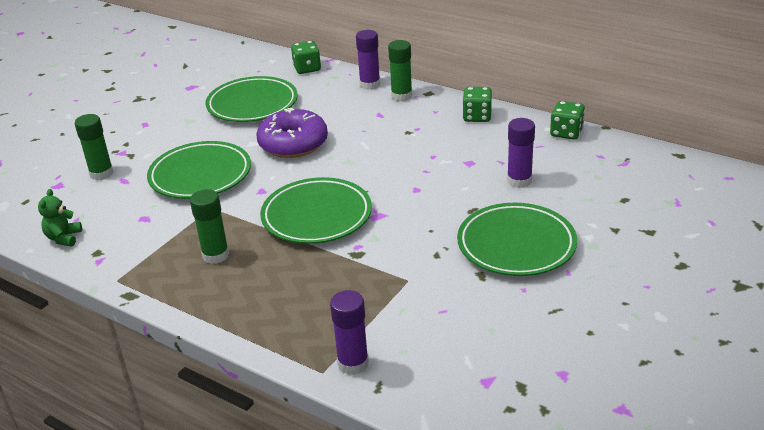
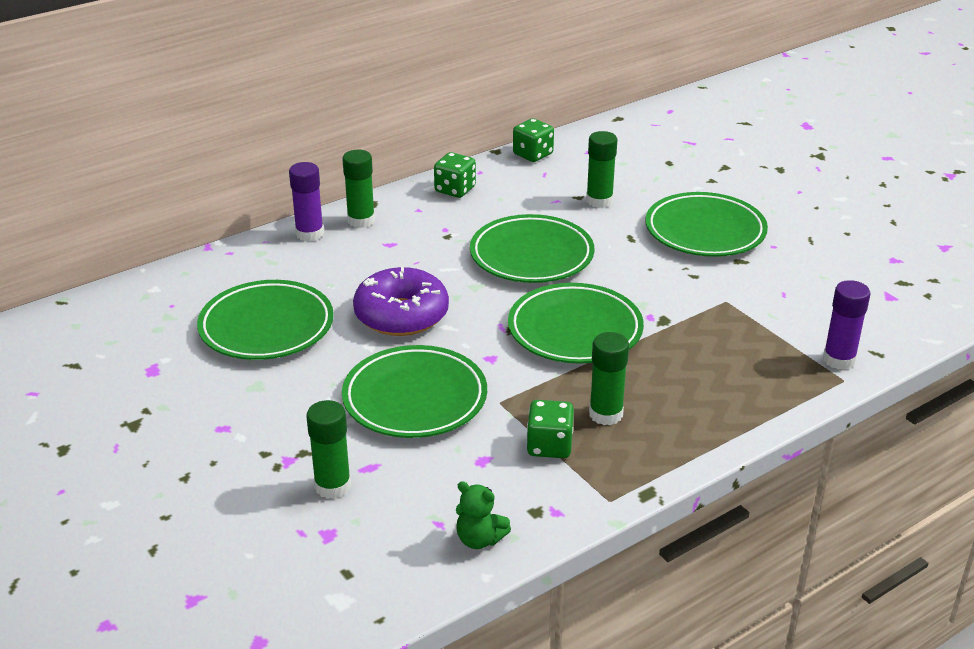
camera: 70 degrees left, 0 degrees up
green dice [291,41,321,74] -> green dice moved to [526,400,574,458]
purple glue stick [507,118,535,188] -> green glue stick [586,131,618,208]
none -> green plate [470,214,594,283]

